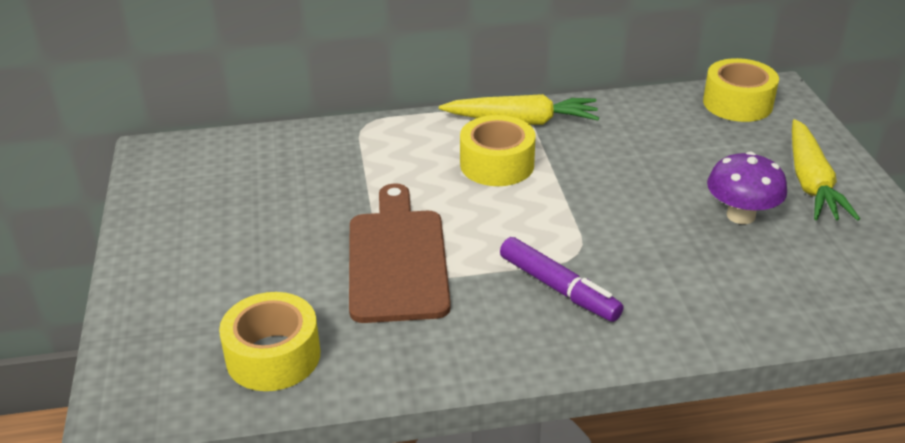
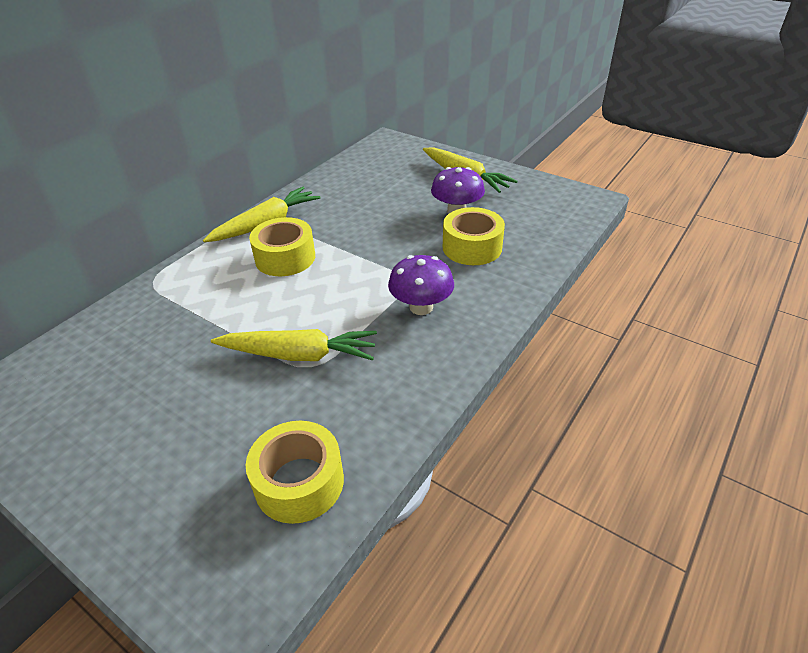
camera: 45 degrees left, 5 degrees up
brown cutting board [349,183,451,323] -> yellow carrot [211,329,377,361]
purple marker [500,237,624,322] -> purple mushroom [388,255,454,315]
yellow tape [703,58,779,122] -> yellow tape moved to [443,207,505,265]

